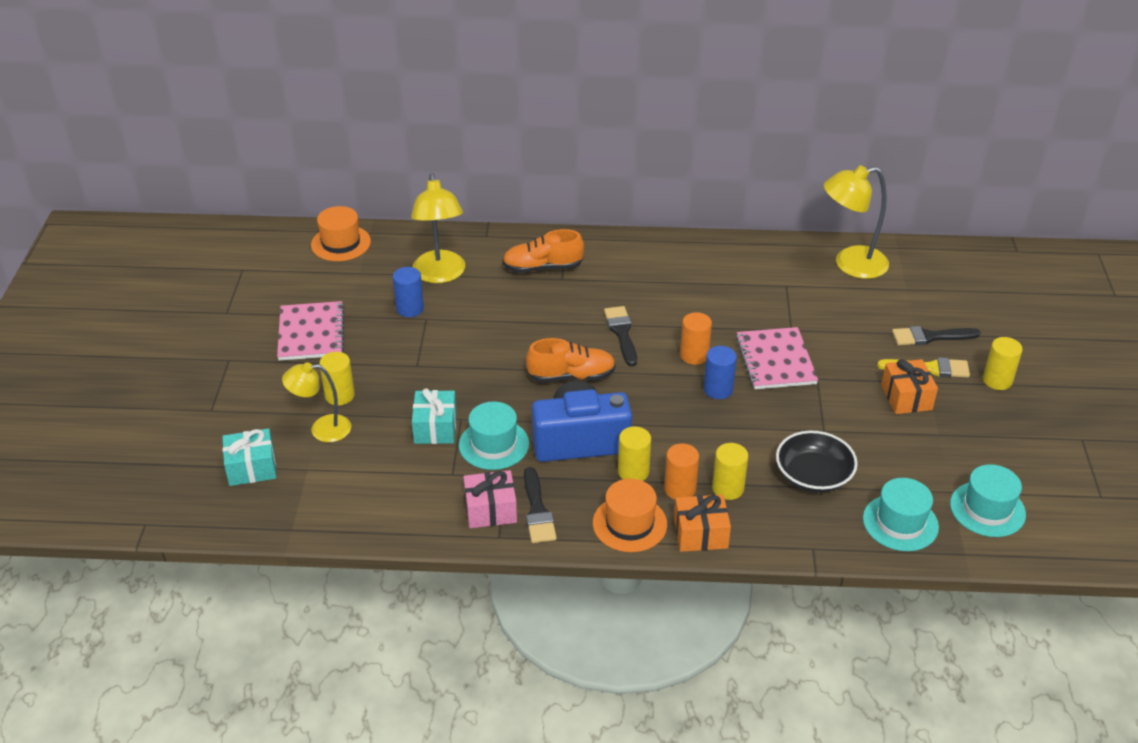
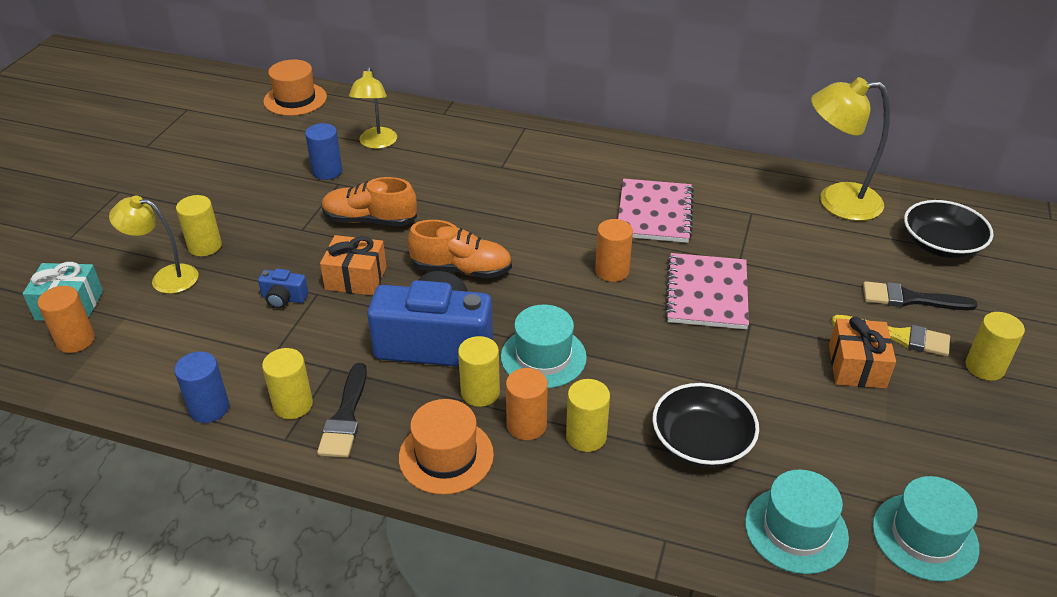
camera: 15 degrees right, 0 degrees up
pink notebook [277,301,345,361] -> pink notebook moved to [618,179,694,243]
yellow lamp [411,173,465,283] -> yellow lamp [349,66,397,149], size x0.66
turquoise gift [412,388,457,444] -> blue camera [258,269,308,309]
turquoise hat [459,402,529,470] -> turquoise hat moved to [501,304,587,388]
pink gift [463,470,517,528] -> yellow cylinder [262,348,313,419]
orange shoe [502,229,584,273] -> orange shoe moved to [322,177,417,226]
black brush [604,306,637,366] -> none
orange gift [674,495,731,552] -> orange gift moved to [320,235,386,296]
blue cylinder [704,346,737,399] -> blue cylinder moved to [174,352,229,423]
none -> orange cylinder [37,286,95,353]
none -> black bowl [904,200,994,259]

